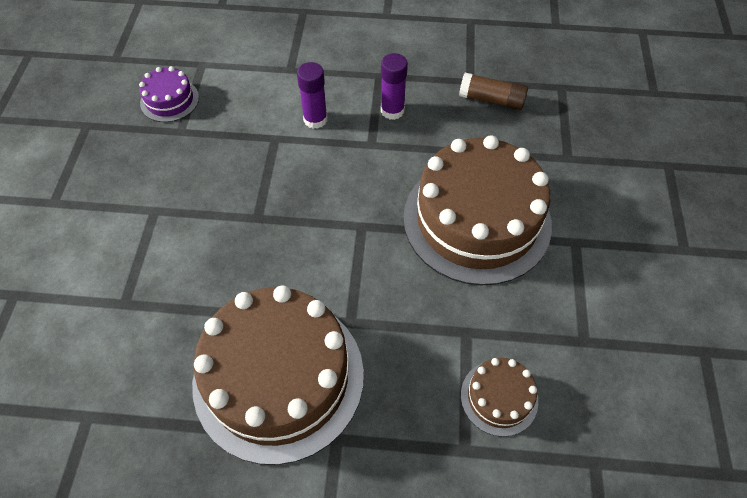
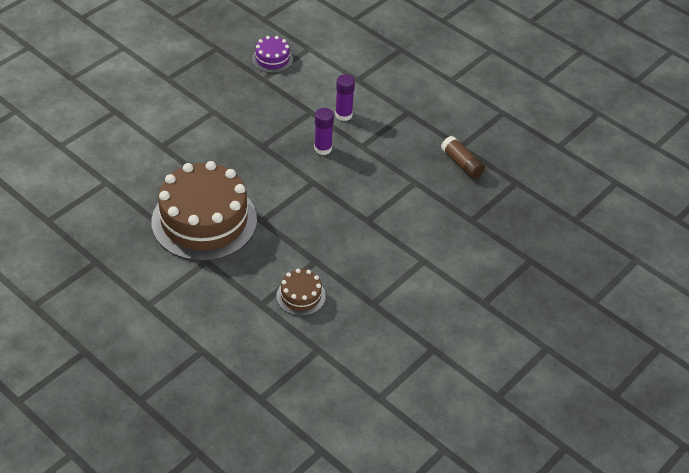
camera: 35 degrees right, 10 degrees down
purple glue stick [381,53,408,120] -> purple glue stick moved to [314,108,334,155]
brown cake [403,135,552,285] -> none

